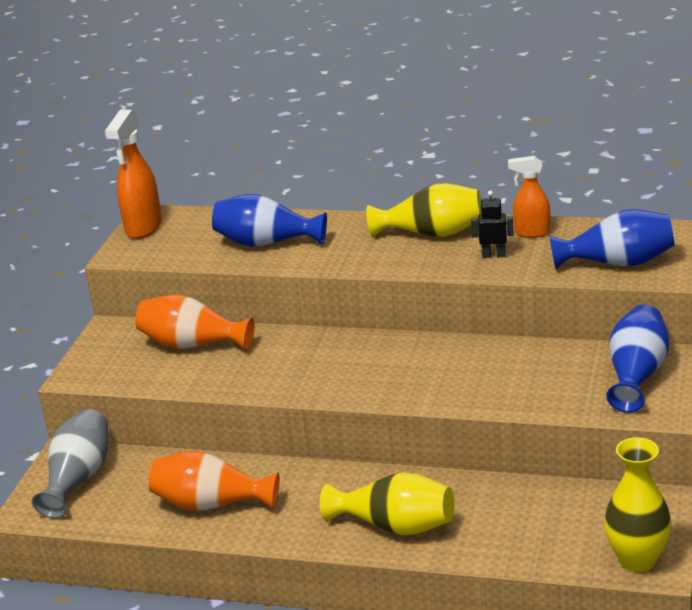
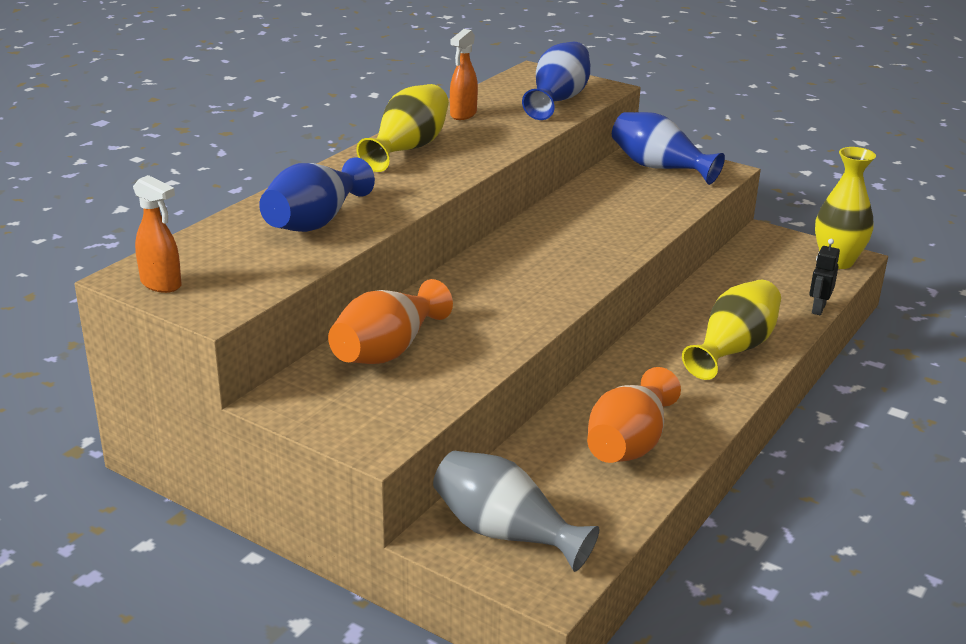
camera: 75 degrees left, 0 degrees up
orange spray bottle [105,110,162,239] -> orange spray bottle [133,175,182,293], size x0.63
black robot [471,191,514,258] -> black robot moved to [809,239,840,315]

